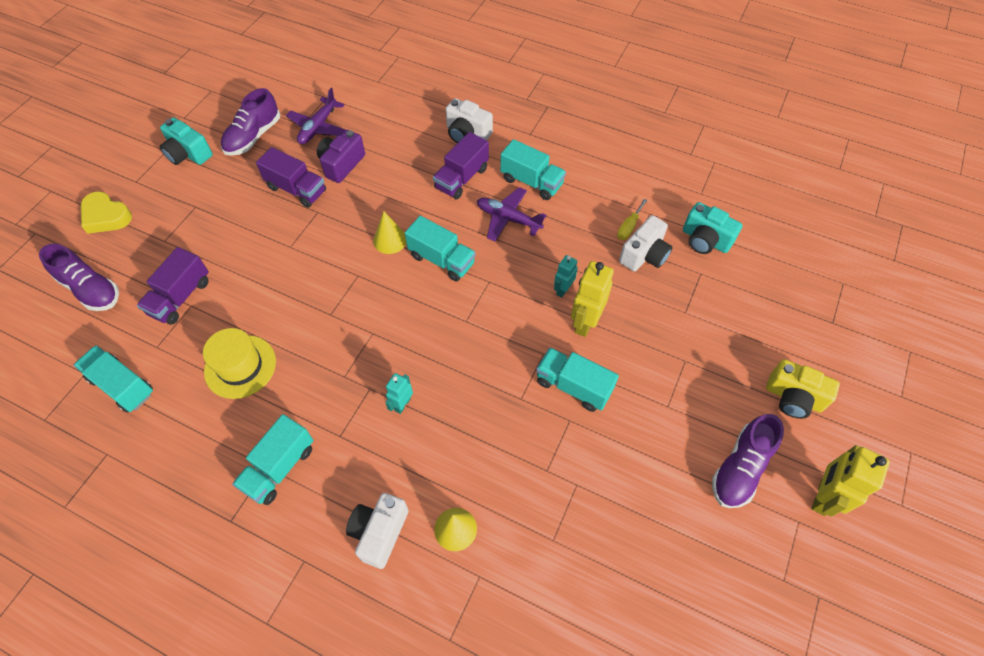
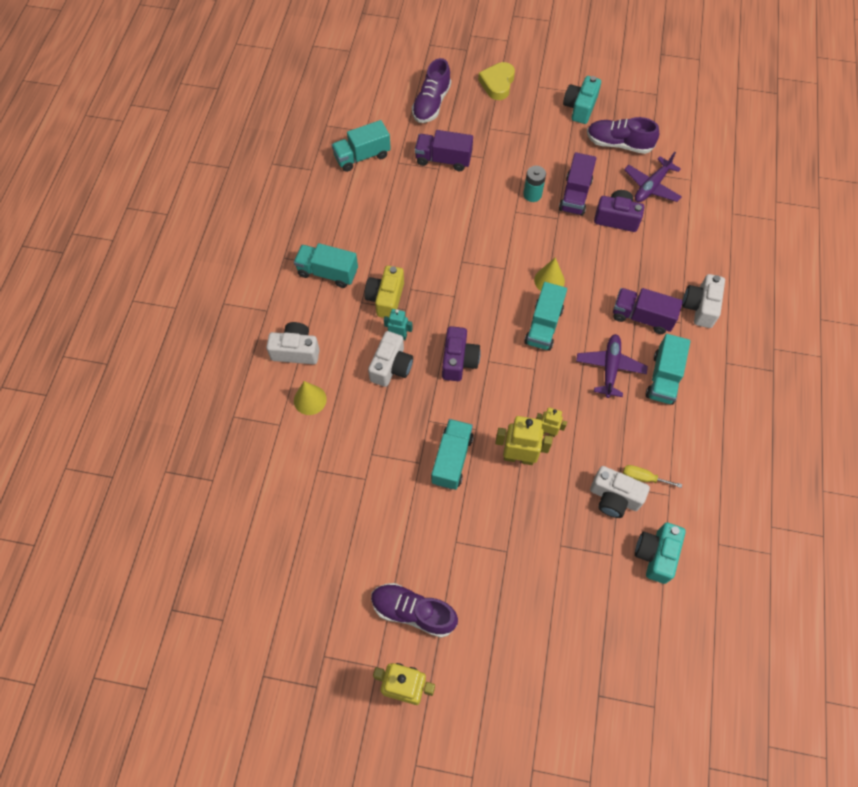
camera: 75 degrees right, 5 degrees up
turquoise truck [73,345,153,413] -> turquoise truck turned 135 degrees counterclockwise [331,120,391,172]
yellow hat [203,328,276,399] -> none
purple plane [286,88,346,144] -> purple plane turned 60 degrees counterclockwise [624,152,682,202]
turquoise robot [554,255,578,298] -> yellow robot [536,408,567,437]
yellow camera [766,359,840,419] -> yellow camera moved to [364,266,404,318]
none -> white camera [368,331,413,387]
none -> purple camera [442,326,481,381]
none -> turquoise battery [523,166,546,202]

